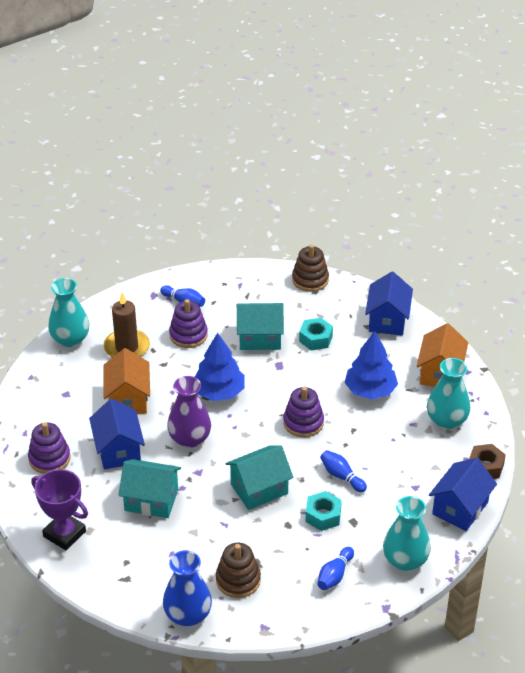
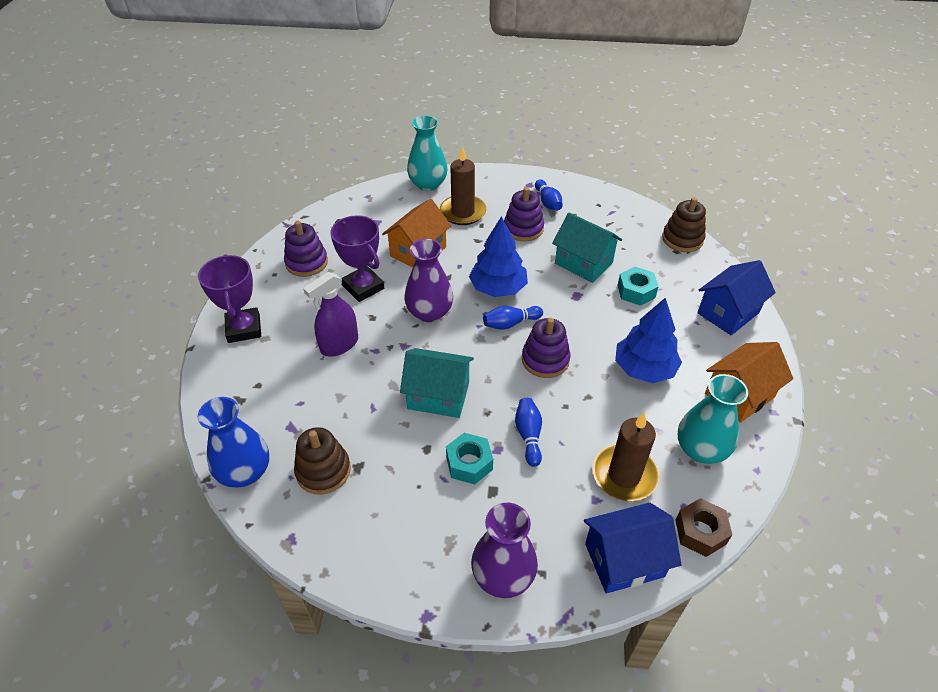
camera: 40 degrees right, 5 degrees up
blue house [89,399,145,469] -> purple trophy [330,215,384,302]
turquoise house [118,459,181,518] -> purple spray bottle [303,272,358,357]
blue bowling pin [317,547,354,590] -> blue bowling pin moved to [483,306,543,330]
turquoise vase [383,496,431,571] -> purple vase [471,503,538,598]
none -> brown candle [592,413,659,501]

